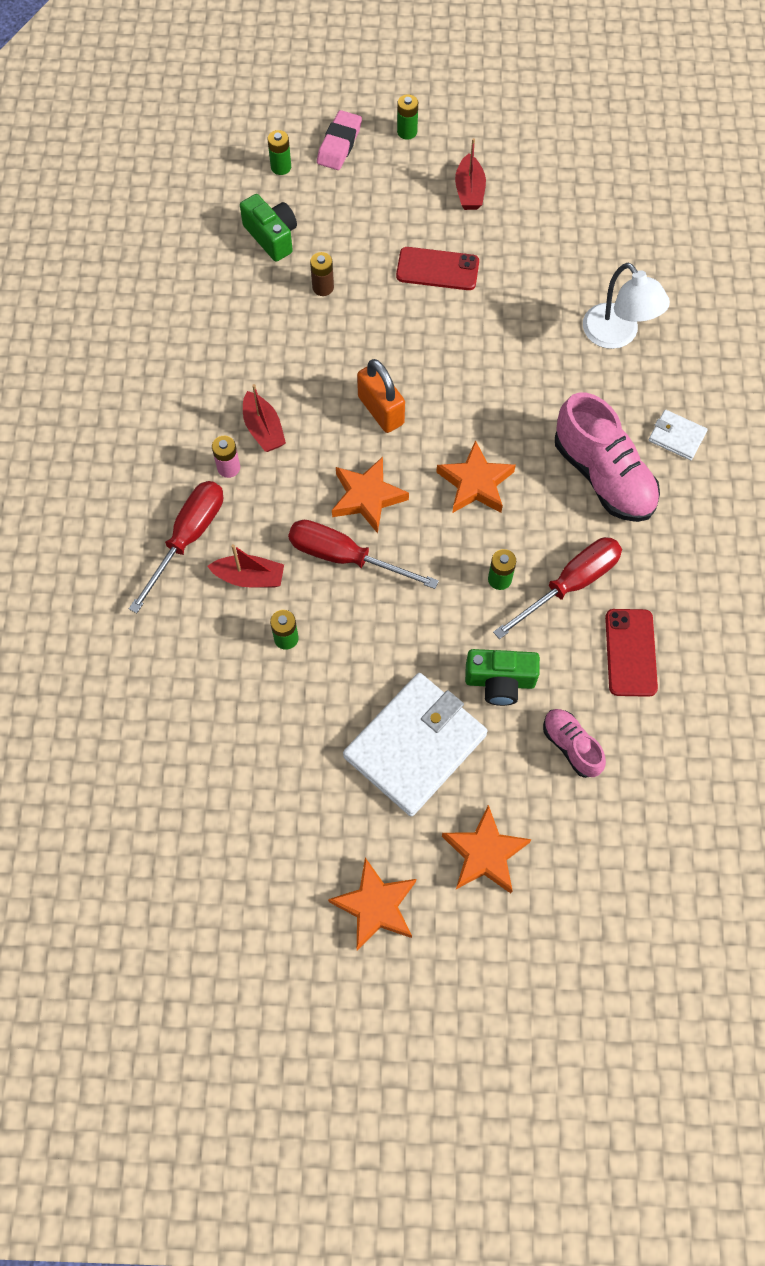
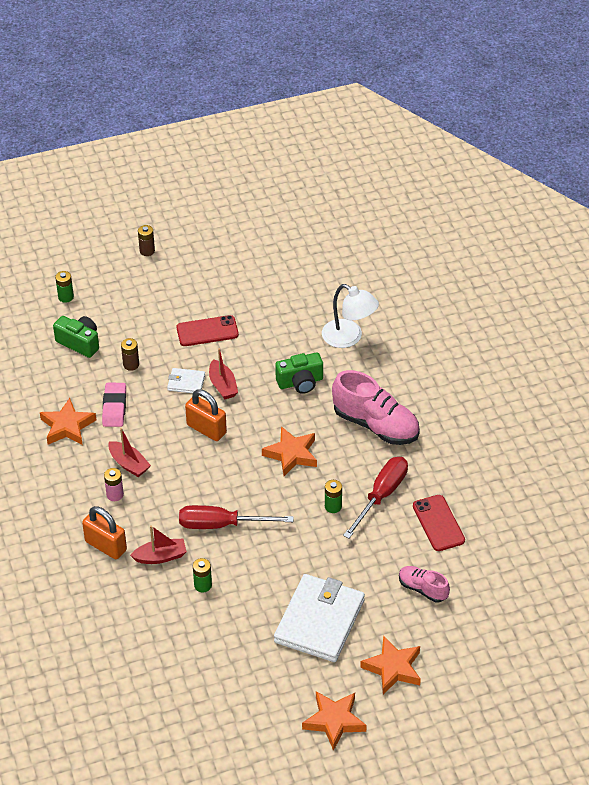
camera: 20 degrees left, 20 degrees down
red screwdriver [129,481,223,613] -> orange padlock [82,506,127,559]
pink eraser [317,110,362,170] -> pink eraser moved to [102,383,126,427]
orange star [332,457,409,533] -> orange star moved to [40,398,96,445]
green battery [397,94,418,140] -> brown battery [138,225,155,256]
red boat [455,138,486,210] -> red boat moved to [209,348,238,399]
green camera [465,649,540,706] -> green camera moved to [275,352,323,394]
white wallet [649,410,708,460] -> white wallet moved to [167,368,205,393]

